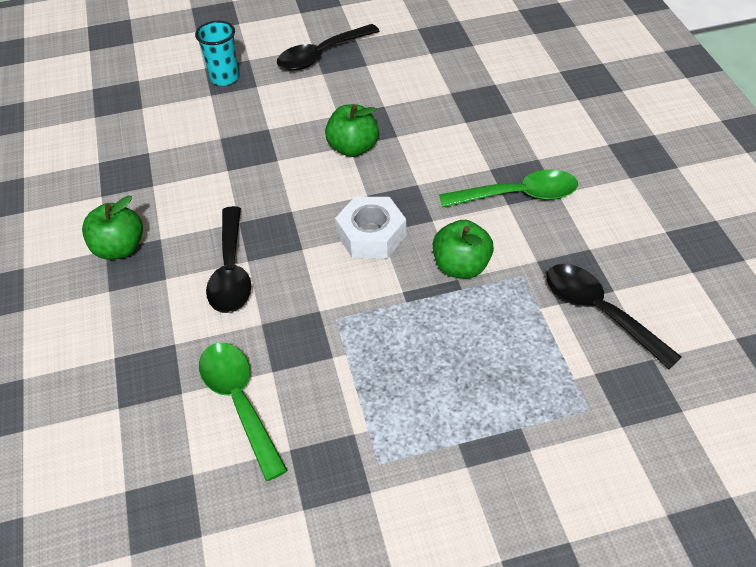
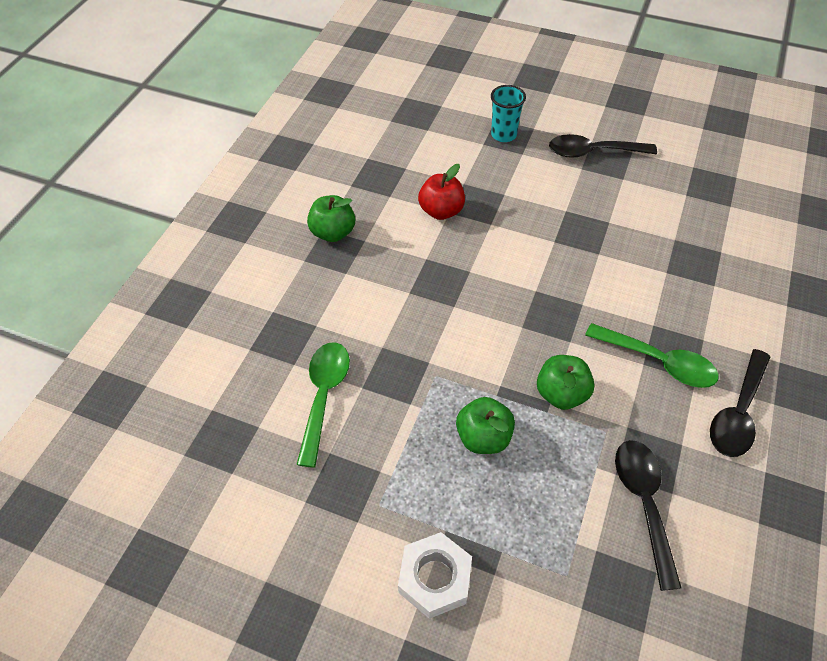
camera: 35 degrees right, 5 degrees up
black spoon [206,206,251,313] -> black spoon moved to [710,349,770,457]
green apple [325,104,379,157] -> green apple moved to [456,397,515,454]
white nut [335,196,406,258] -> white nut moved to [398,532,472,619]
none -> red apple [418,164,465,220]

